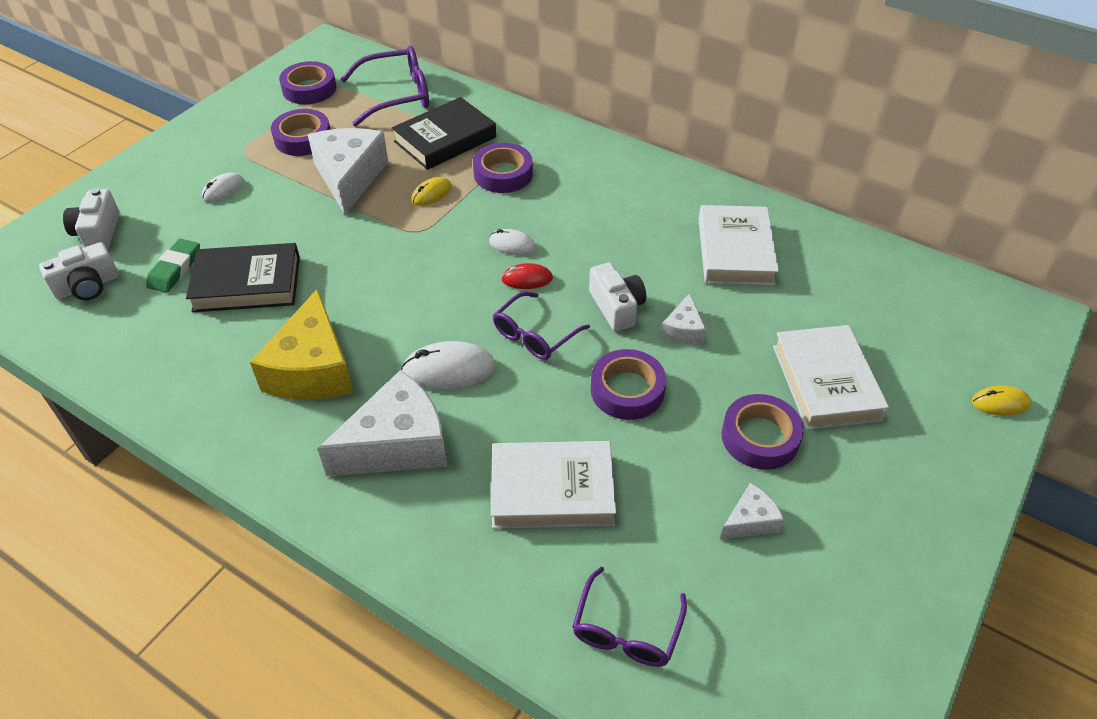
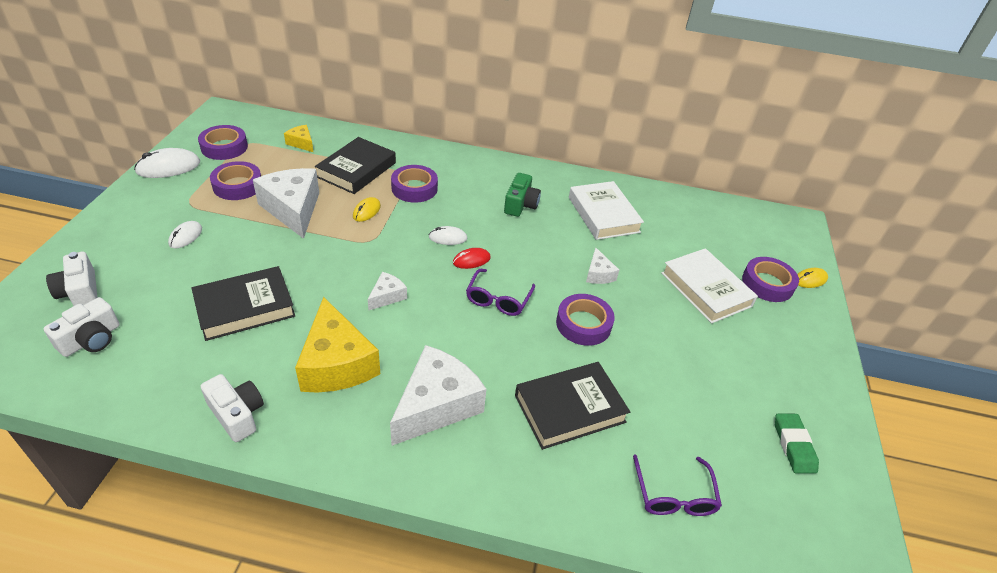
camera: 25 degrees left, 5 degrees down
green eraser [146,239,200,293] -> green eraser moved to [775,413,819,474]
purple glasses [341,46,429,126] -> yellow cheese [284,125,313,152]
white mouse [401,341,496,390] -> white mouse moved to [134,148,200,178]
white book [491,441,616,529] -> black book [515,362,630,450]
white camera [589,263,646,331] -> white camera moved to [201,374,264,442]
white cheese [720,483,784,539] -> white cheese moved to [368,272,407,310]
purple tape [721,394,804,470] -> purple tape moved to [742,257,799,302]
none -> green camera [504,173,541,217]

